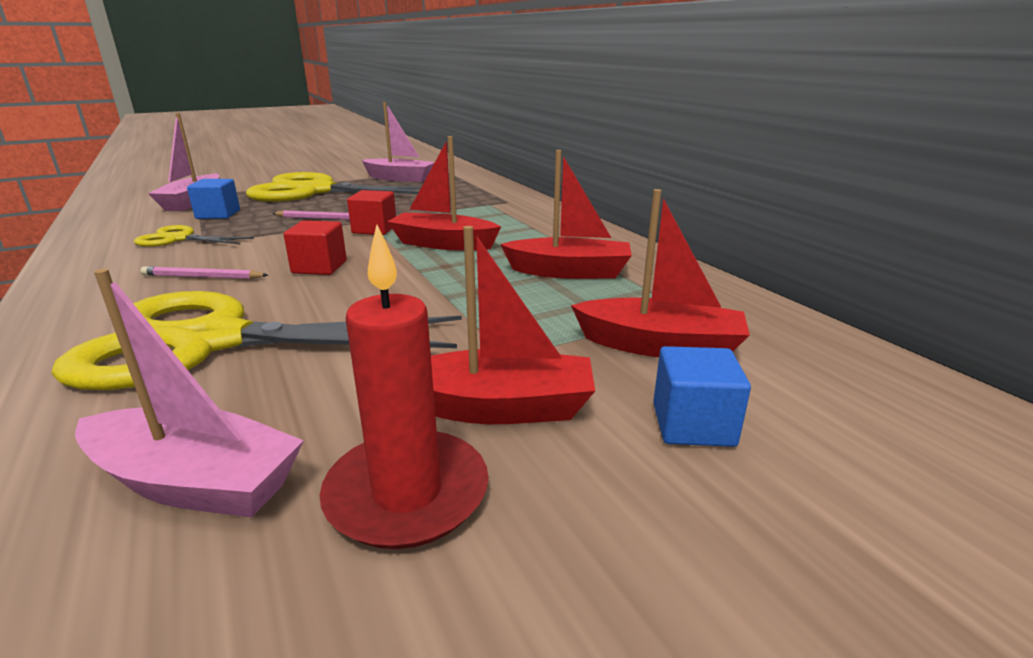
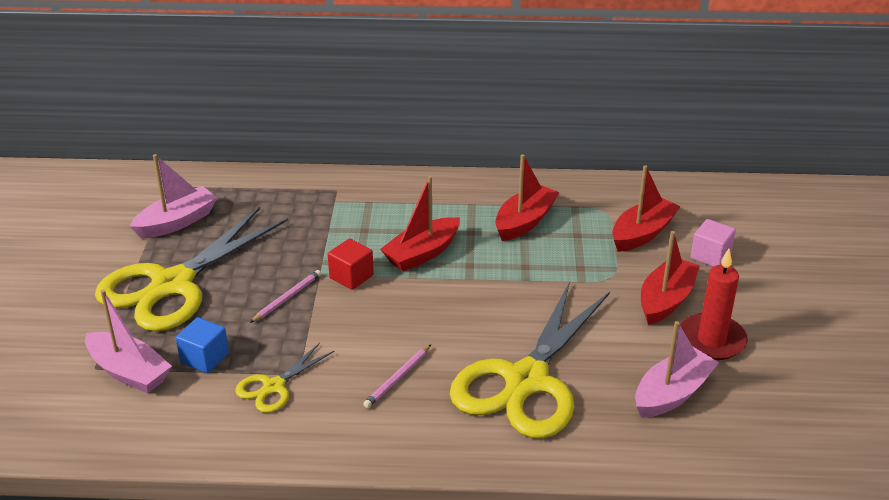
camera: 60 degrees left, 10 degrees up
red cube [284,220,347,275] -> none
blue cube [653,346,751,447] -> pink cube [690,219,736,267]

